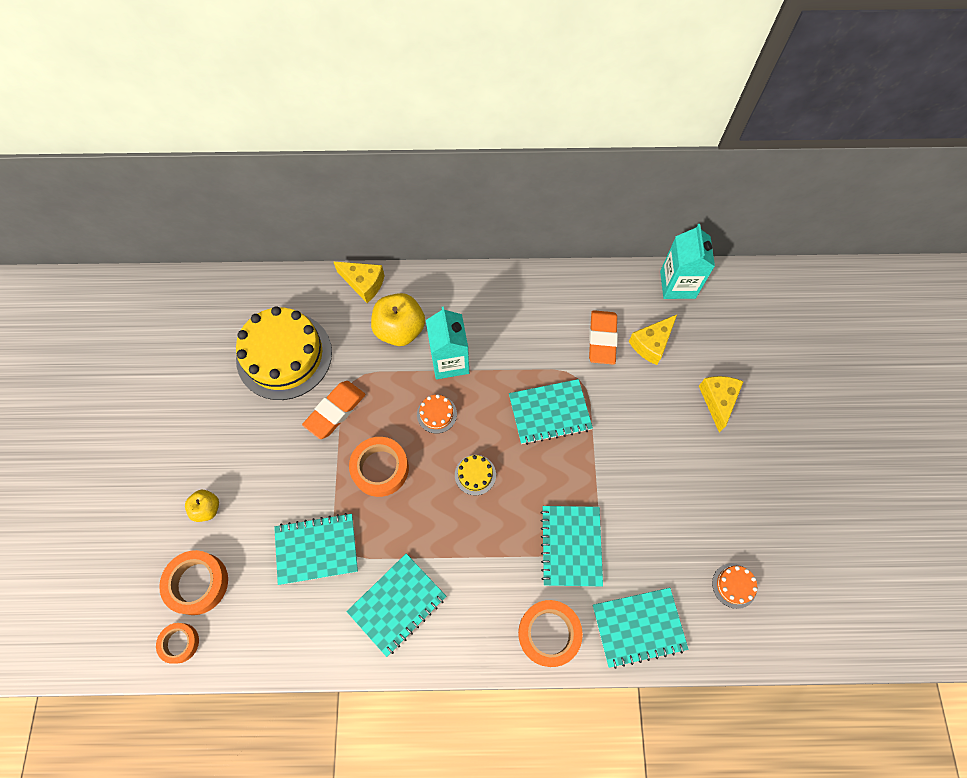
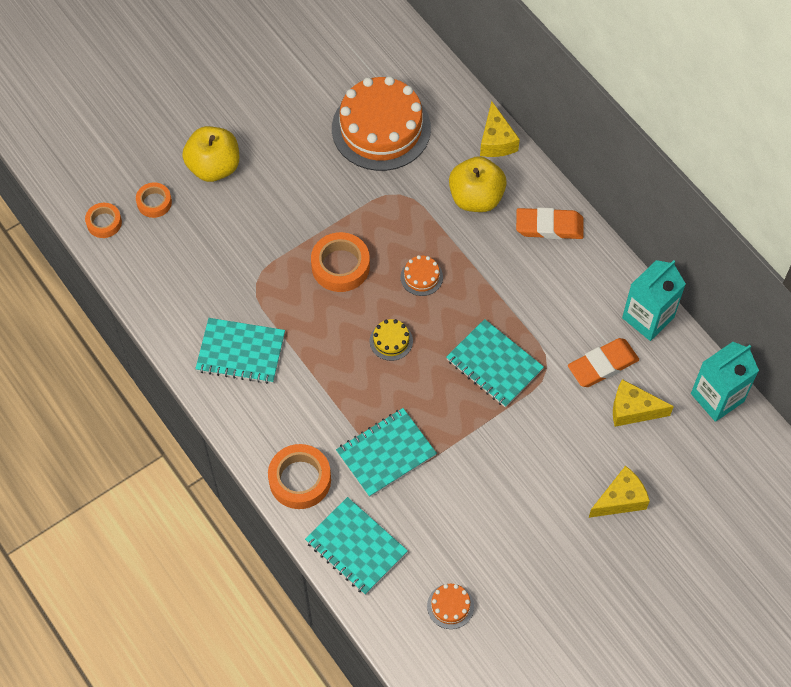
camera: 55 degrees right, 5 degrees down
orange tape [159,550,228,615] -> orange tape [136,182,172,218], size x0.61
yellow apple [185,490,219,522] -> yellow apple [182,126,239,182], size x1.83
yellow cake [236,306,332,400] -> orange cake [332,76,431,171]
turquoise notebook [274,513,358,585] -> none
orange eraser [302,381,365,439] -> orange eraser moved to [516,207,584,239]
turquoise carton [426,307,469,379] -> turquoise carton moved to [622,260,686,341]

